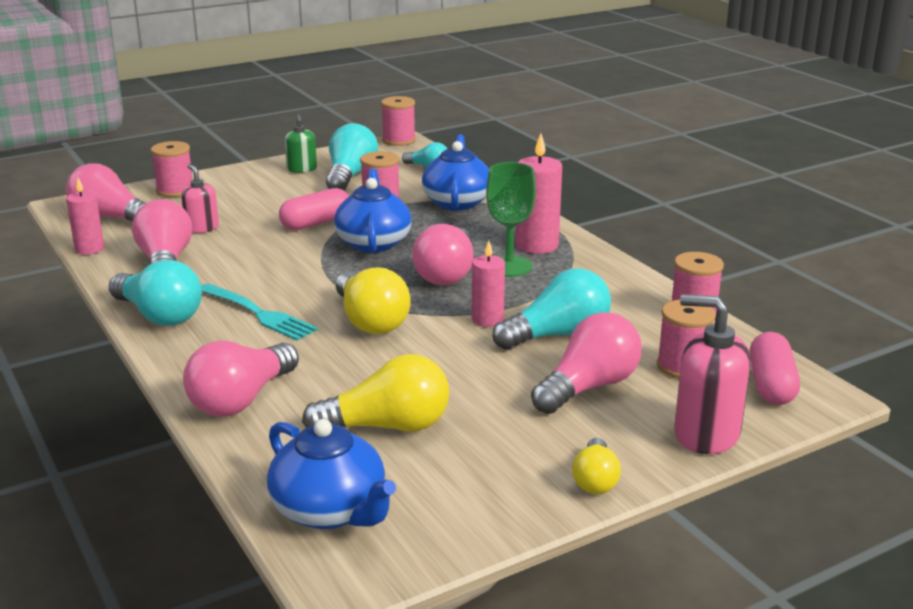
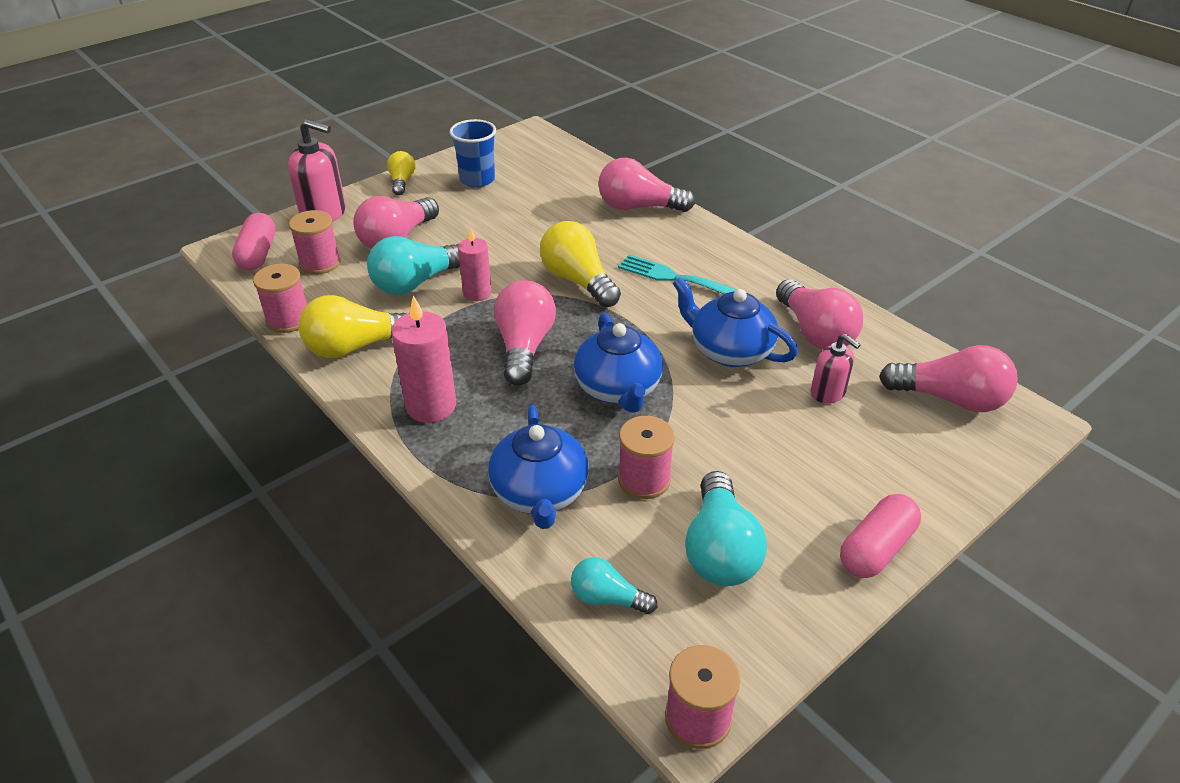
camera: 170 degrees right, 15 degrees up
pink candle [66,178,104,255] -> none
turquoise light bulb [109,260,202,326] -> none
pink spool [151,141,193,197] -> none
pink light bulb [183,341,299,417] -> pink light bulb turned 105 degrees counterclockwise [598,158,695,212]
blue teapot [267,419,396,529] -> blue teapot moved to [672,277,798,367]
pink capsule [279,188,349,230] -> pink capsule moved to [840,494,921,578]
green soap dispenser [285,114,317,173] -> none
yellow light bulb [302,354,449,432] -> yellow light bulb moved to [298,295,406,358]
green goblet [486,162,536,277] -> none
none -> blue cup [449,119,496,188]

